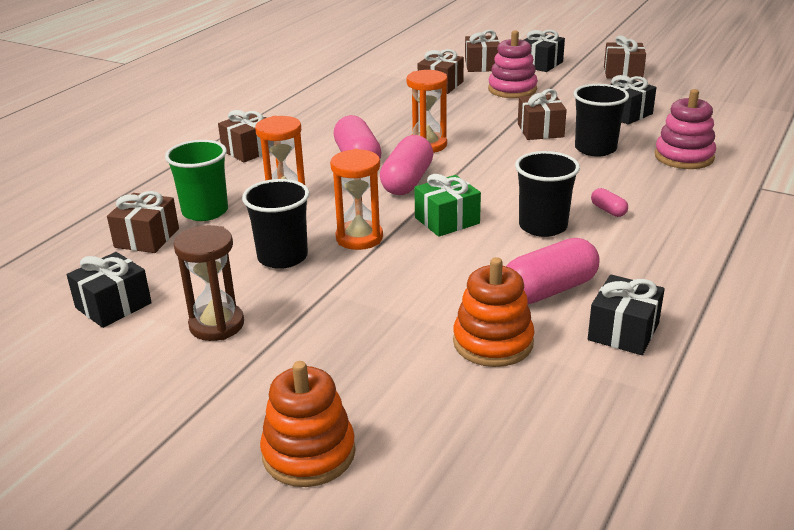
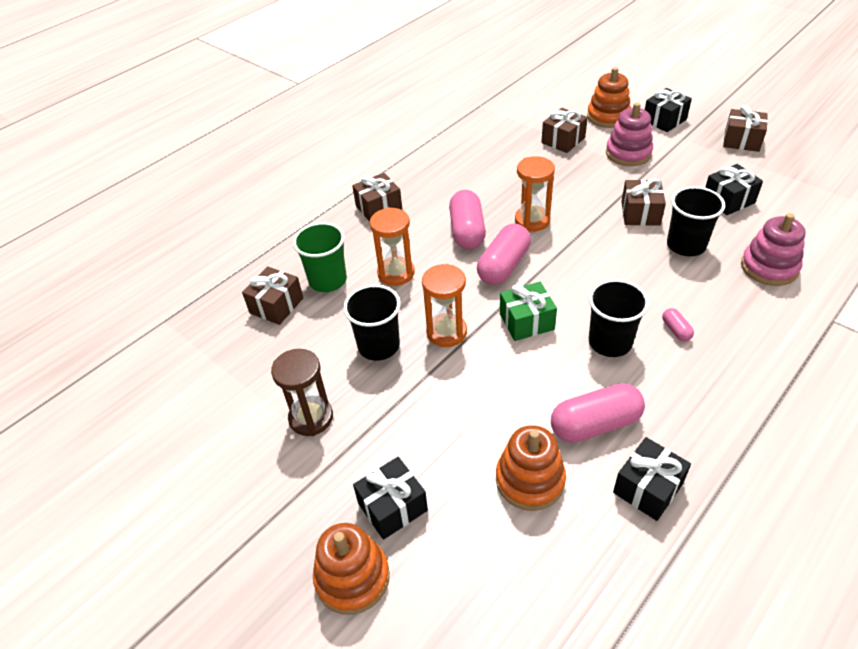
camera: 15 degrees right, 15 degrees up
black gift [67,252,152,328] -> black gift moved to [353,457,428,540]
brown gift [465,30,500,72] -> orange stacking toy [587,67,631,128]

